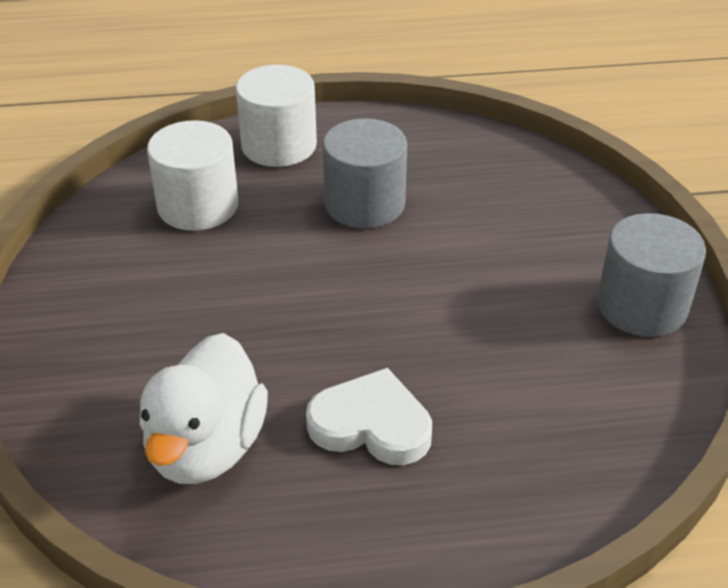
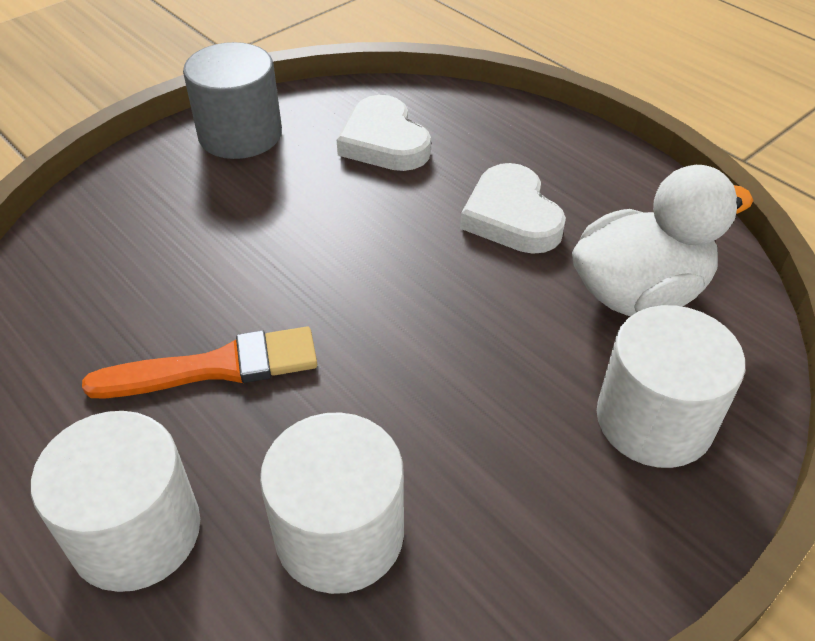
camera: 125 degrees left, 5 degrees up
grey cylinder [323,118,407,228] -> orange brush [82,327,317,399]
none -> white heart [337,95,431,171]
none -> white cylinder [597,305,745,468]

